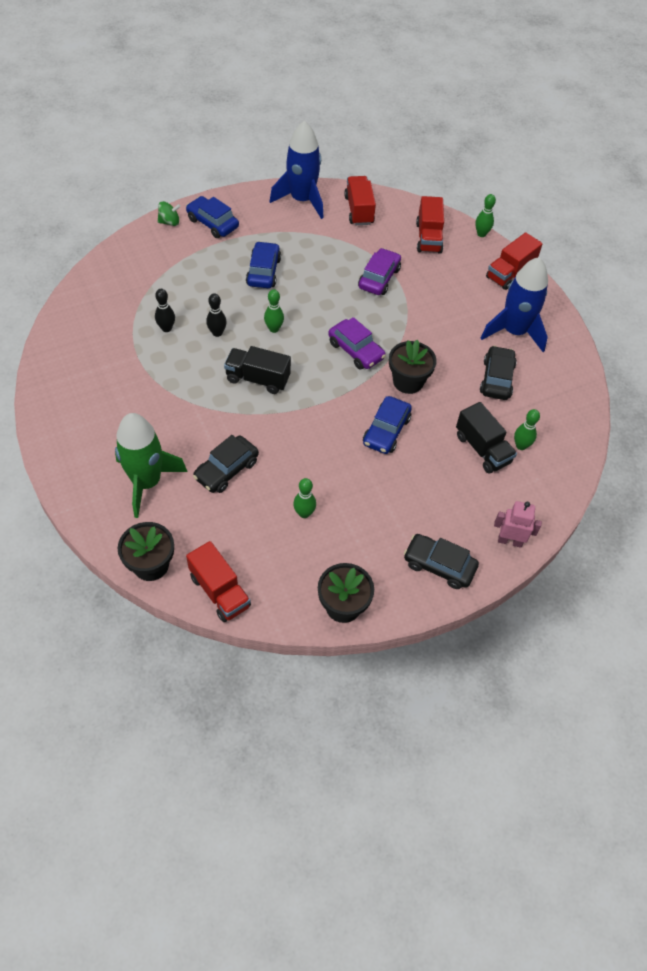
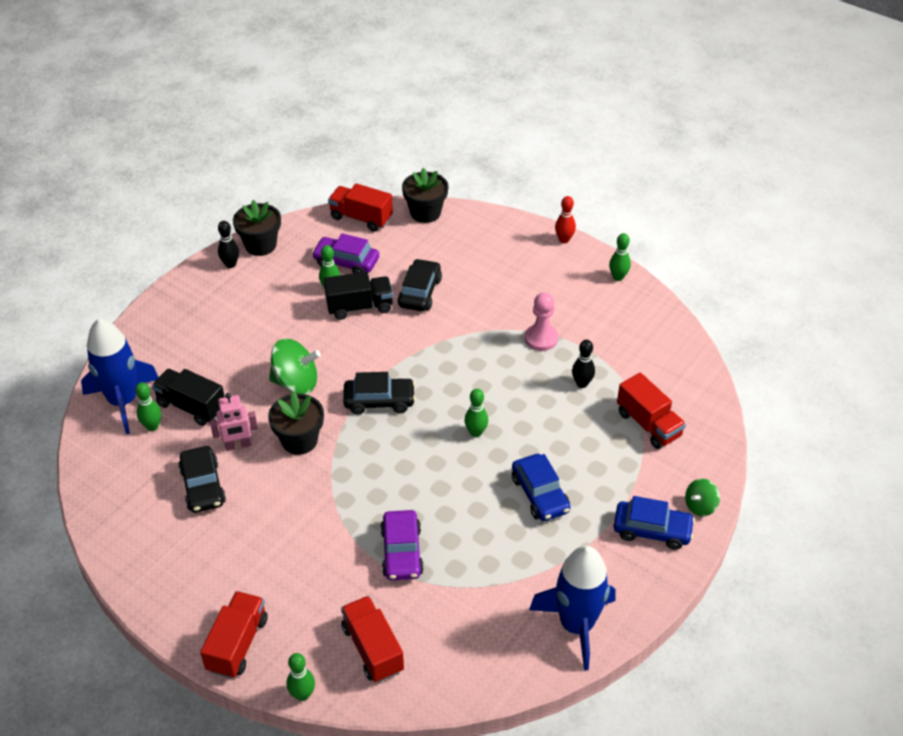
camera: 155 degrees right, 10 degrees down
green rocket [115,413,188,518] -> none
black bowling pin [206,293,227,337] -> black bowling pin moved to [218,221,239,268]
black truck [224,346,291,394] -> black truck moved to [324,272,393,320]
purple car [328,317,386,370] -> purple car moved to [312,233,379,273]
red truck [344,176,376,225] -> red truck moved to [617,373,686,449]
blue car [363,396,412,454] -> green spinning top [269,338,321,394]
black car [404,534,479,589] -> black car moved to [343,372,416,414]
blue rocket [481,257,548,352] -> blue rocket moved to [81,318,159,434]
pink robot [494,501,542,548] -> pink robot moved to [210,393,258,451]
none -> pink pawn [525,292,558,351]
none -> red bowling pin [555,196,576,243]
none -> green bowling pin [609,233,631,281]

